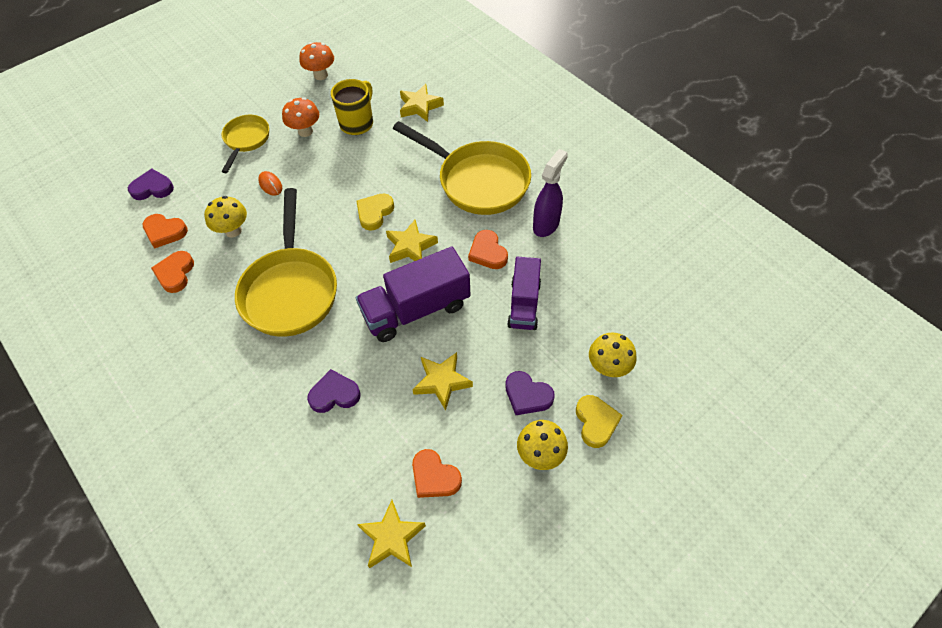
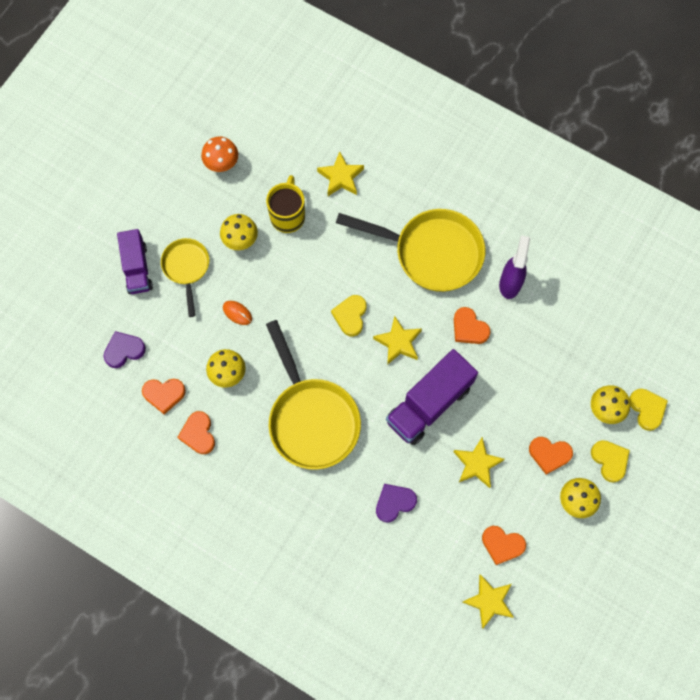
camera: 20 degrees left, 15 degrees up
orange mushroom [282,97,319,137] -> yellow mushroom [220,214,258,250]
purple heart [505,371,555,415] -> orange heart [529,437,573,475]
purple truck [507,257,541,330] -> purple truck moved to [117,229,153,294]
none -> yellow heart [629,389,668,431]

